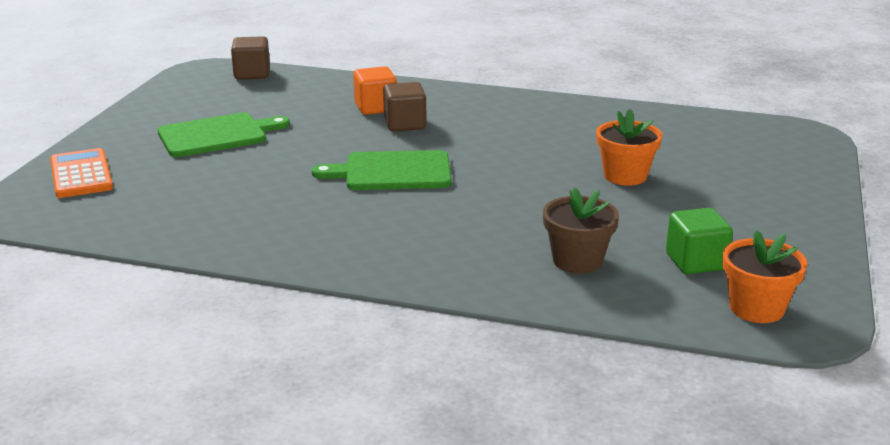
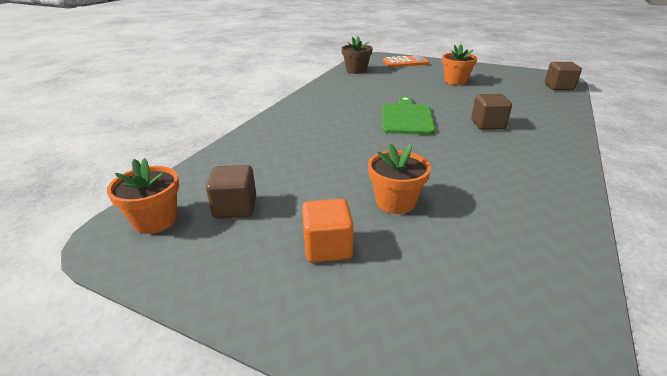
camera: 100 degrees right, 5 degrees up
green cutting board [158,112,290,157] -> orange flower pot [442,44,477,85]
orange cube [353,66,397,115] -> orange cube moved to [302,199,354,263]
brown flower pot [543,188,619,274] -> brown flower pot moved to [341,36,373,74]
green cube [666,208,733,274] -> brown cube [206,165,256,218]

